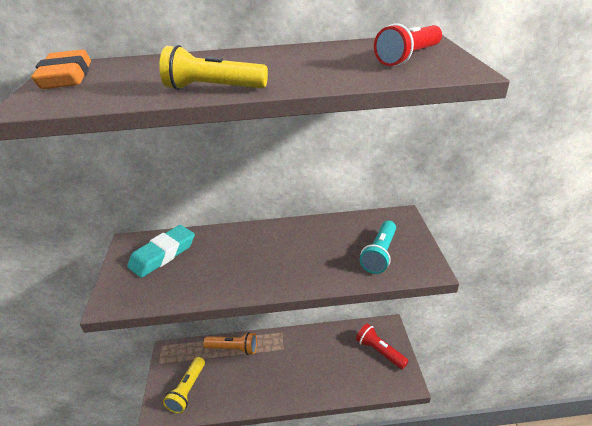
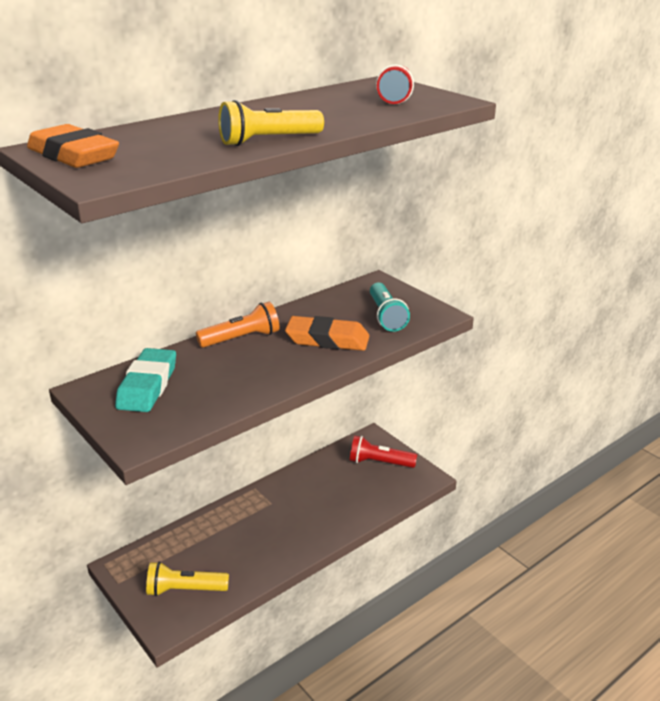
camera: 35 degrees left, 5 degrees down
yellow flashlight [163,357,205,414] -> yellow flashlight turned 105 degrees clockwise [146,561,229,596]
orange flashlight [204,332,257,355] -> orange flashlight moved to [196,302,279,348]
none -> orange eraser [285,316,369,351]

